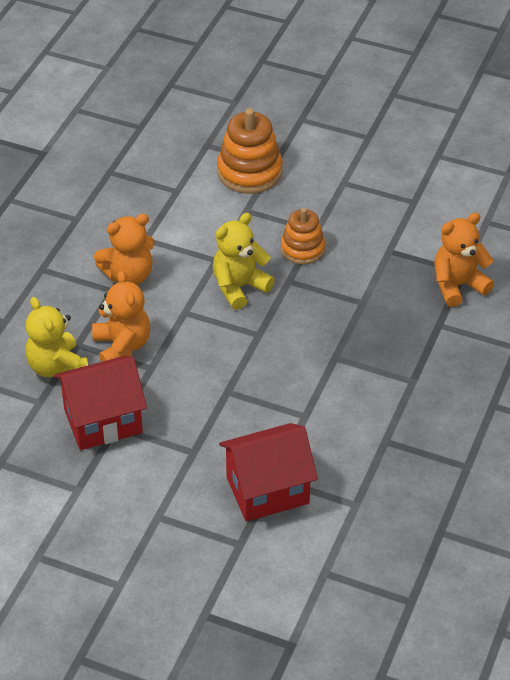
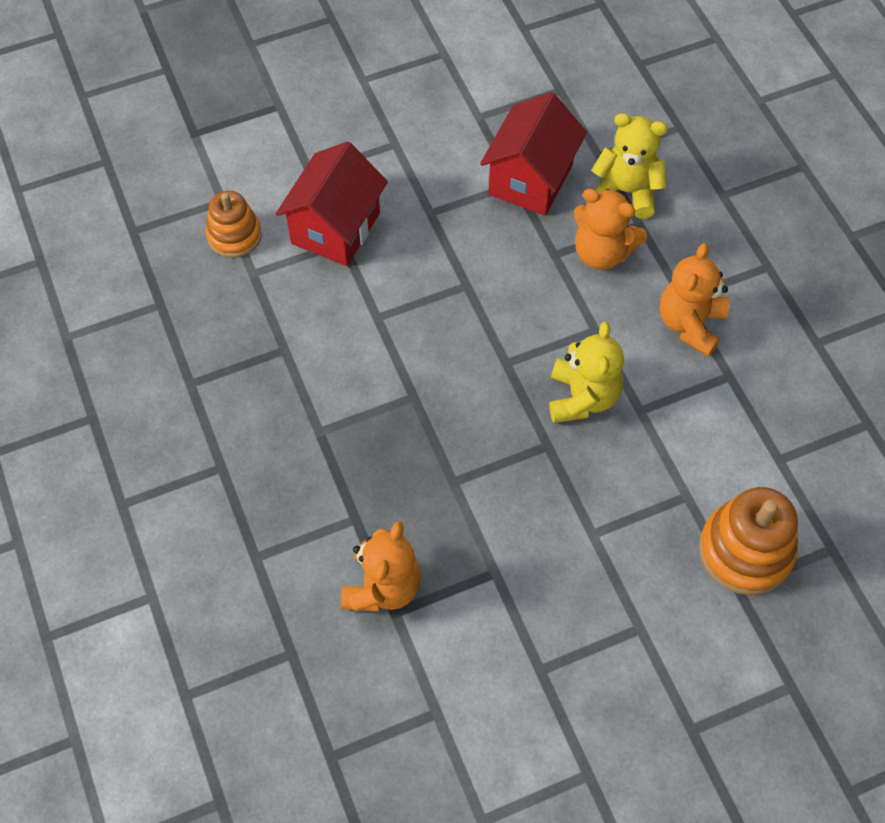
camera: 135 degrees right, 15 degrees up
orange stacking toy [281,208,325,264] -> orange stacking toy moved to [206,191,262,258]

